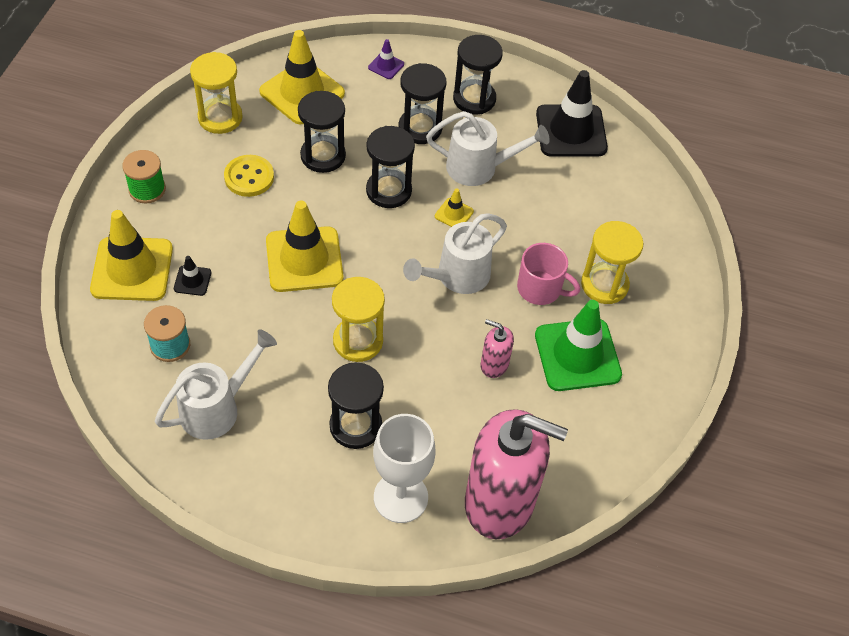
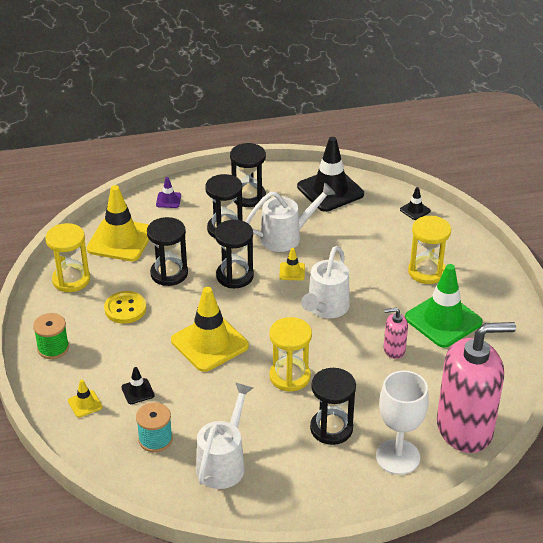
camera: 25 degrees left, 15 degrees down
yellow traffic cone [90,210,173,301] -> yellow traffic cone [68,379,102,418], size x0.44
pink mug [517,243,580,305] -> none
none -> black traffic cone [400,187,431,220]

